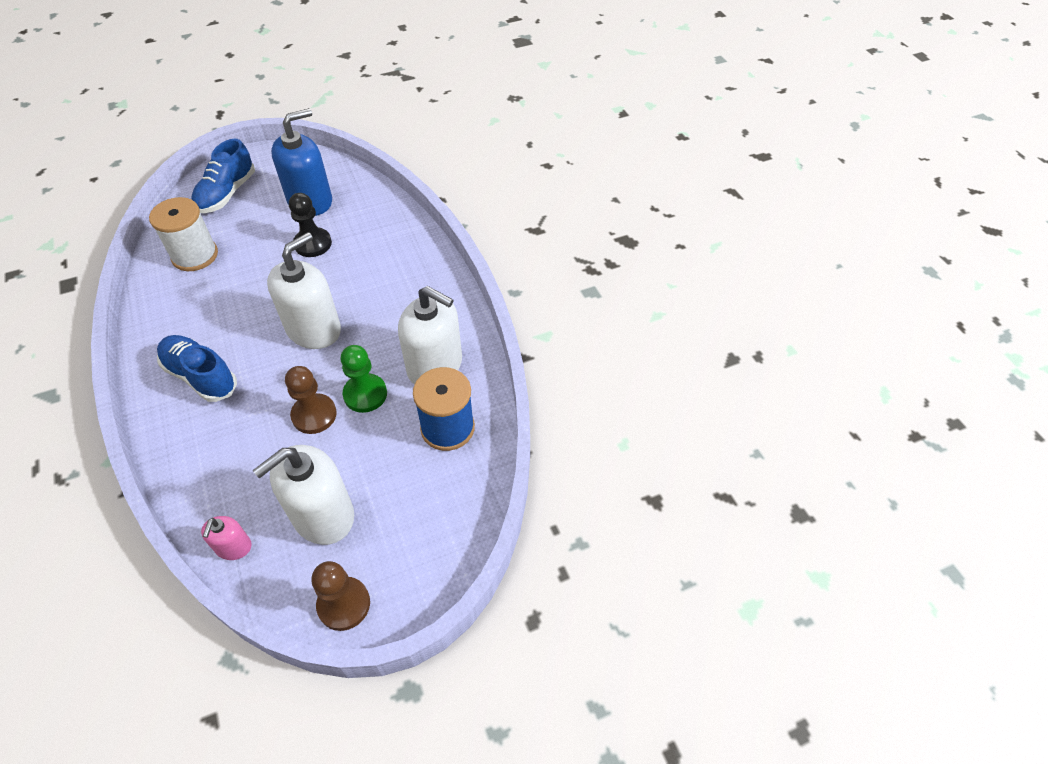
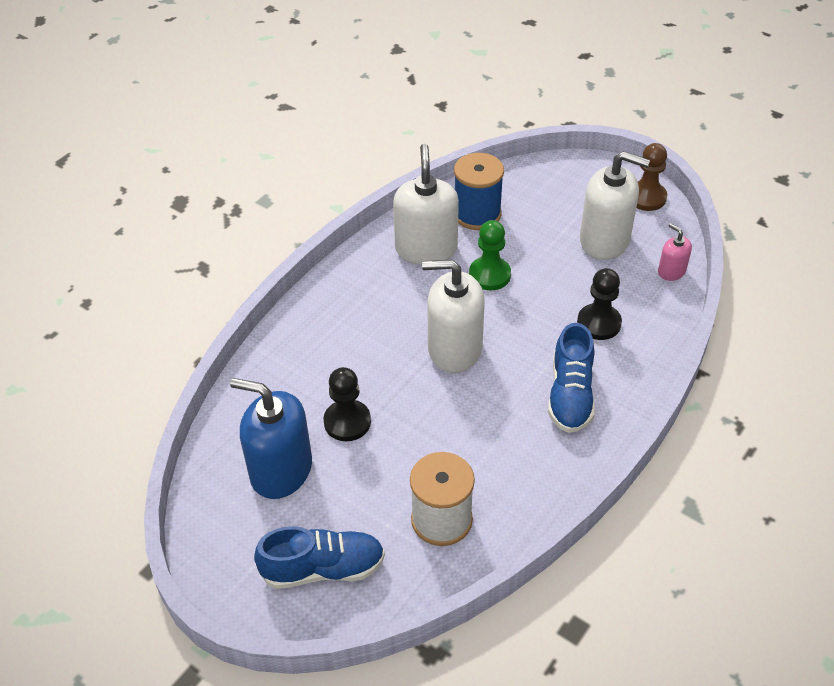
camera: 120 degrees left, 5 degrees down
pink soap dispenser [201,516,252,560] -> pink soap dispenser turned 105 degrees counterclockwise [658,223,692,281]
brown pawn [285,366,337,434] -> none
none -> black pawn [577,268,622,340]

